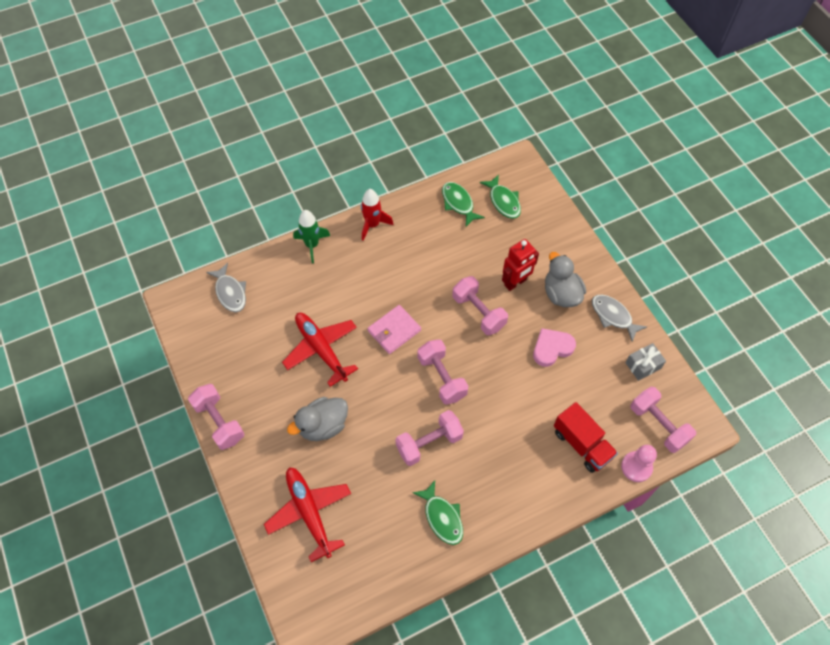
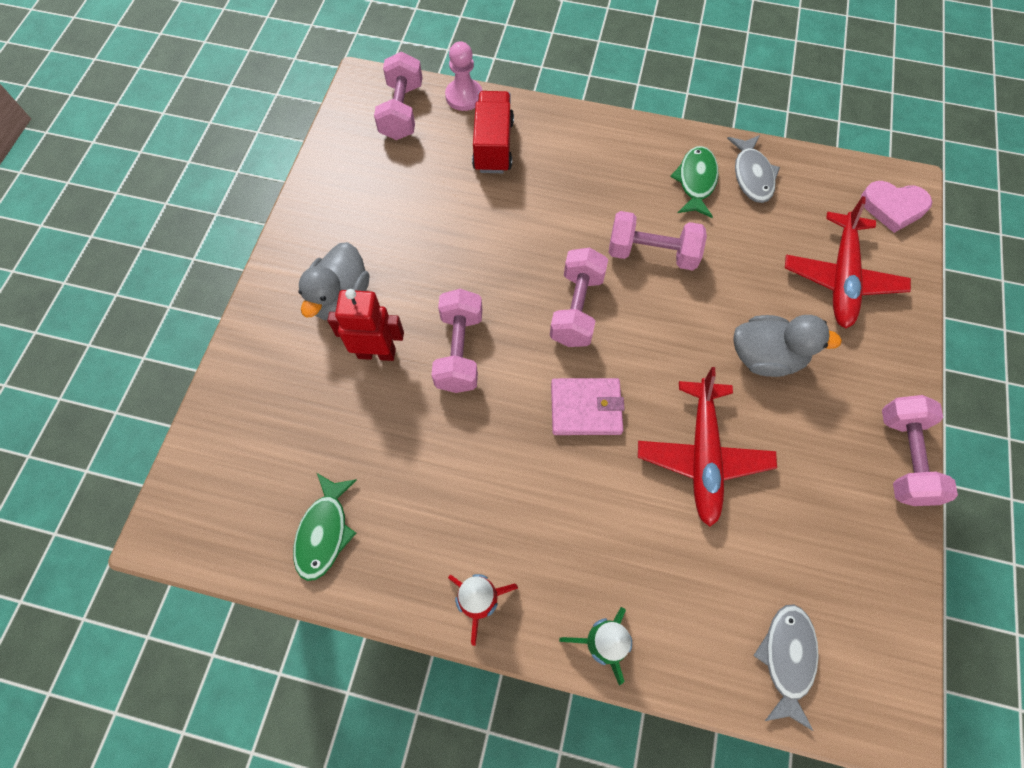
camera: 140 degrees left, 5 degrees up
green fish [480,174,521,219] -> none
pink heart [533,328,576,367] -> pink heart moved to [861,181,932,233]
grey fish [592,295,647,342] -> grey fish moved to [727,135,780,203]
grey gift [625,343,666,381] -> none

